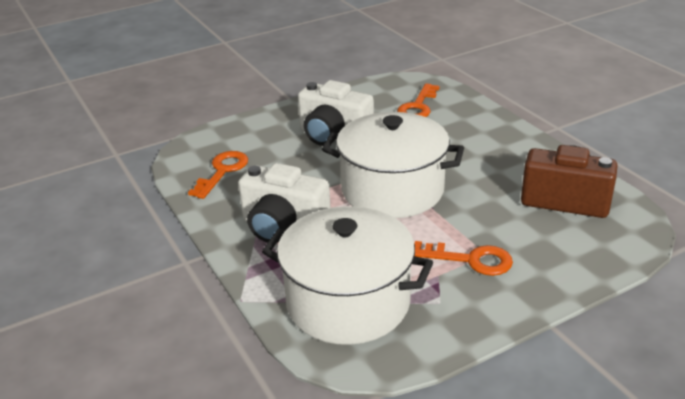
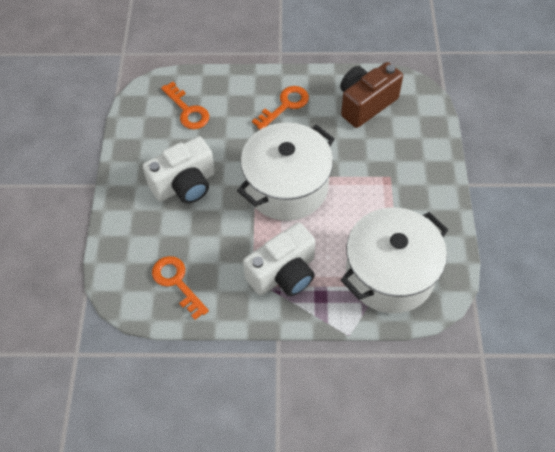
camera: 60 degrees left, 25 degrees up
orange key [415,241,513,276] -> orange key moved to [252,86,309,130]

